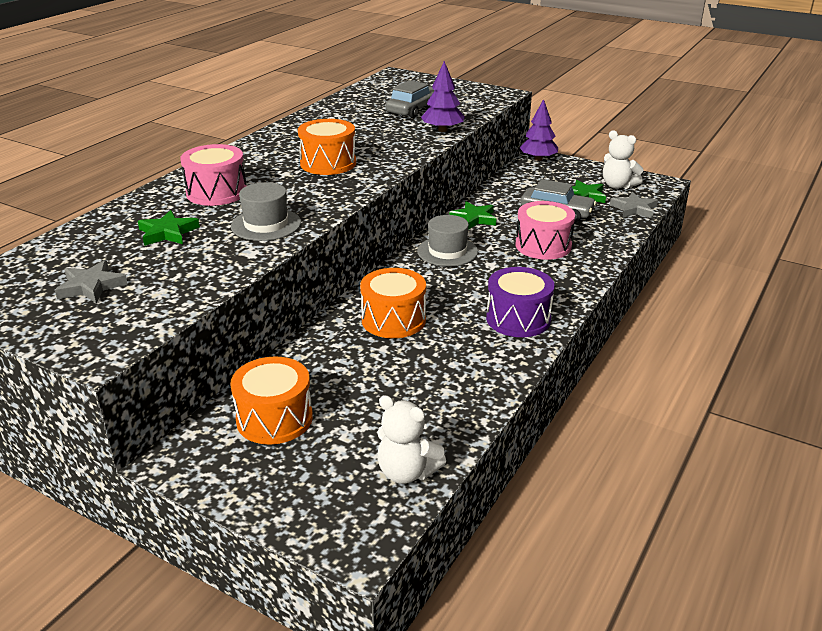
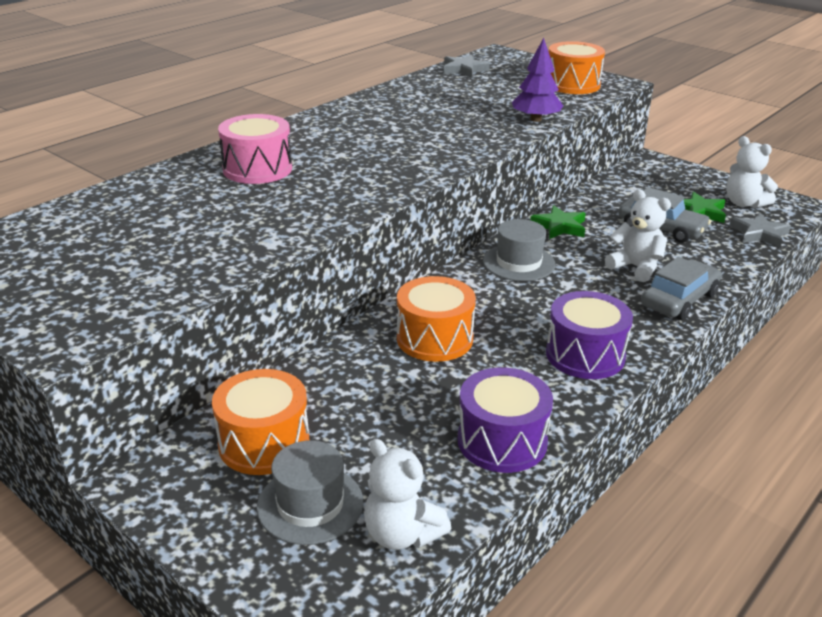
camera: 10 degrees right, 0 degrees up
grey star [55,260,128,303] -> grey star moved to [443,55,490,78]
green star [138,210,200,246] -> none
grey hat [231,182,301,241] -> grey hat moved to [257,440,363,545]
orange drum [298,119,356,175] -> orange drum moved to [549,41,605,94]
grey car [386,80,435,118] -> grey car moved to [641,257,722,320]
pink drum [516,201,575,260] -> white teddy bear [605,189,671,282]
purple tree [519,99,558,161] -> none
none -> purple drum [458,367,553,473]

